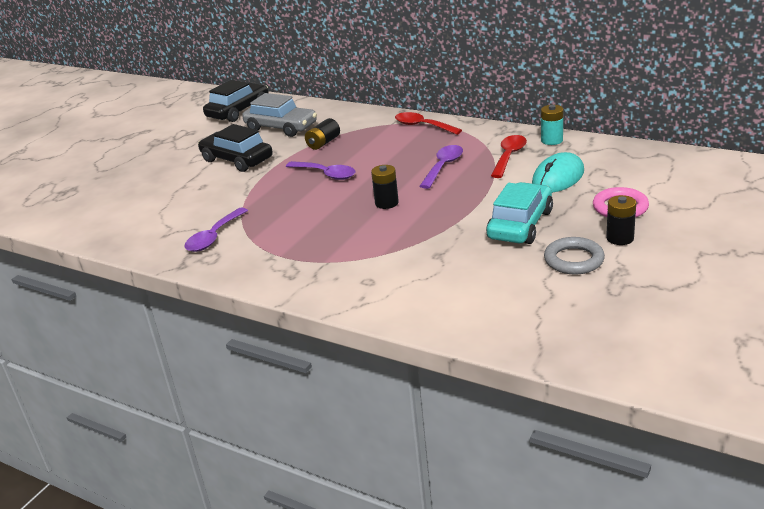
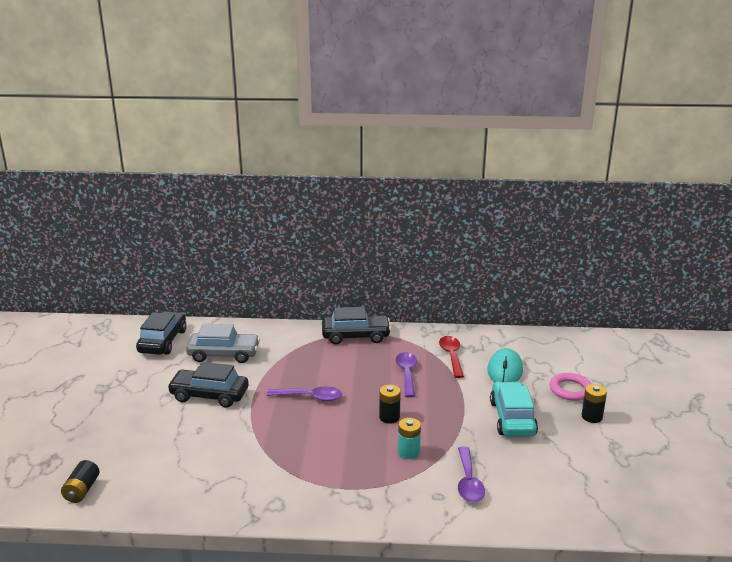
camera: 30 degrees left, 5 degrees down
purple spoon [185,208,248,252] -> purple spoon moved to [458,446,485,502]
black battery [305,118,340,150] -> black battery moved to [61,460,100,503]
red spoon [395,112,462,135] -> black car [322,307,391,344]
turquoise battery [541,105,563,145] -> turquoise battery moved to [398,418,421,459]
grey ring [544,237,605,275] -> none

